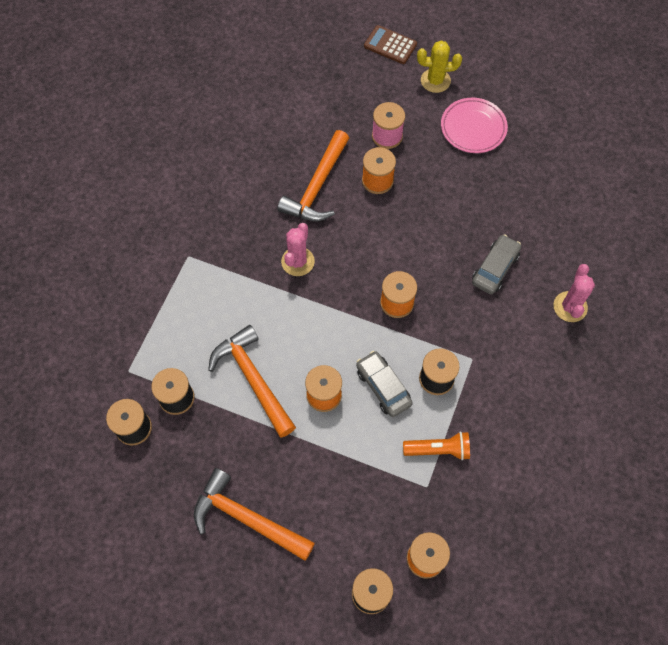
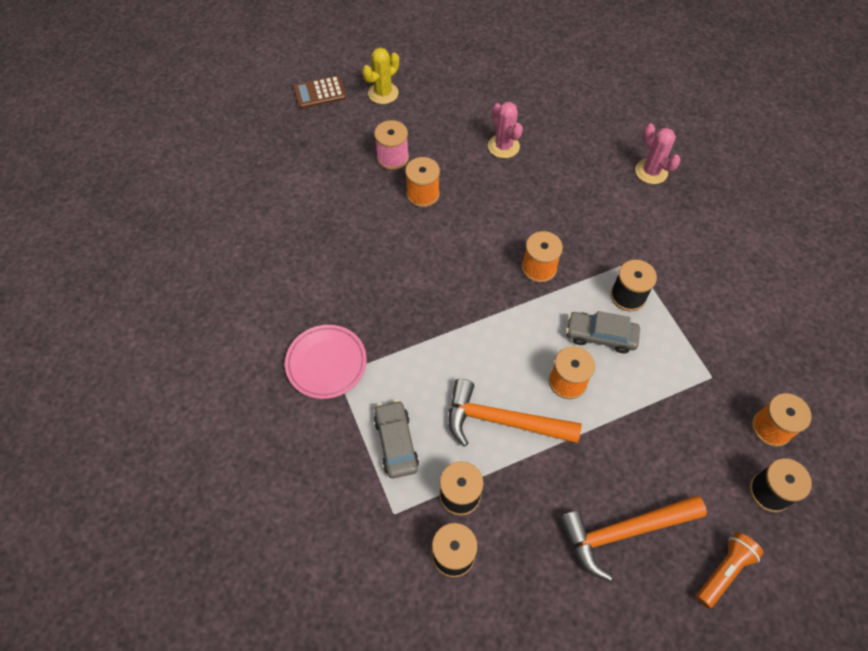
camera: 45 degrees left, 5 degrees down
orange hammer [277,130,349,221] -> none
pink cactus [281,223,315,276] -> pink cactus moved to [488,102,523,158]
orange flashlight [403,432,470,460] -> orange flashlight moved to [696,532,764,609]
pink plate [441,98,508,153] -> pink plate moved to [285,325,367,399]
grey car [472,234,521,294] -> grey car moved to [374,400,419,478]

